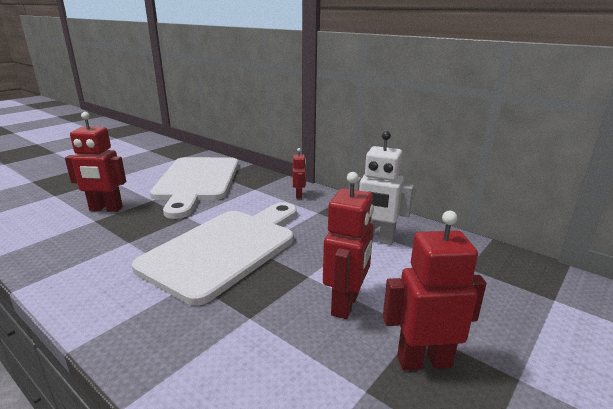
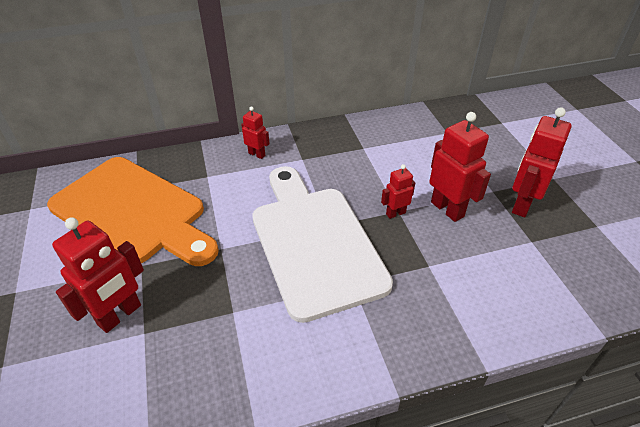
camera: 55 degrees left, 20 degrees up
white cutting board [150,157,239,219] -> orange cutting board [47,157,219,266]
white robot [349,131,414,245] -> none
none -> red robot [381,164,415,219]

